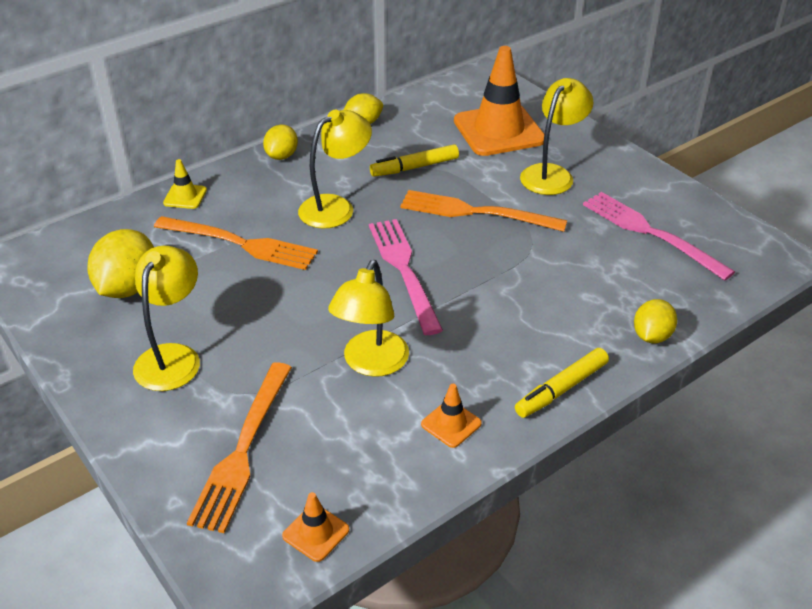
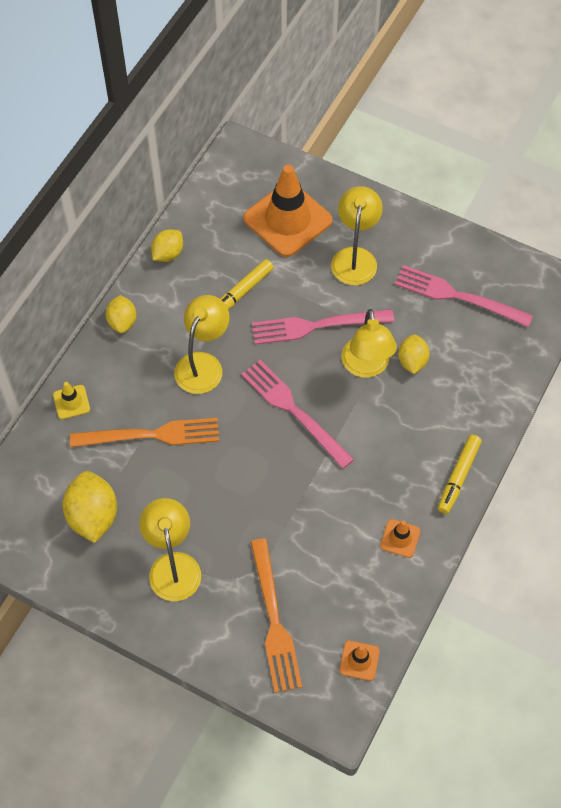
camera: 25 degrees left, 20 degrees up
yellow lamp [328,260,409,377] -> yellow lamp moved to [342,309,397,378]
orange fork [400,190,567,232] -> pink fork [252,309,394,345]
yellow lemon [634,299,677,343] -> yellow lemon moved to [398,334,430,374]

